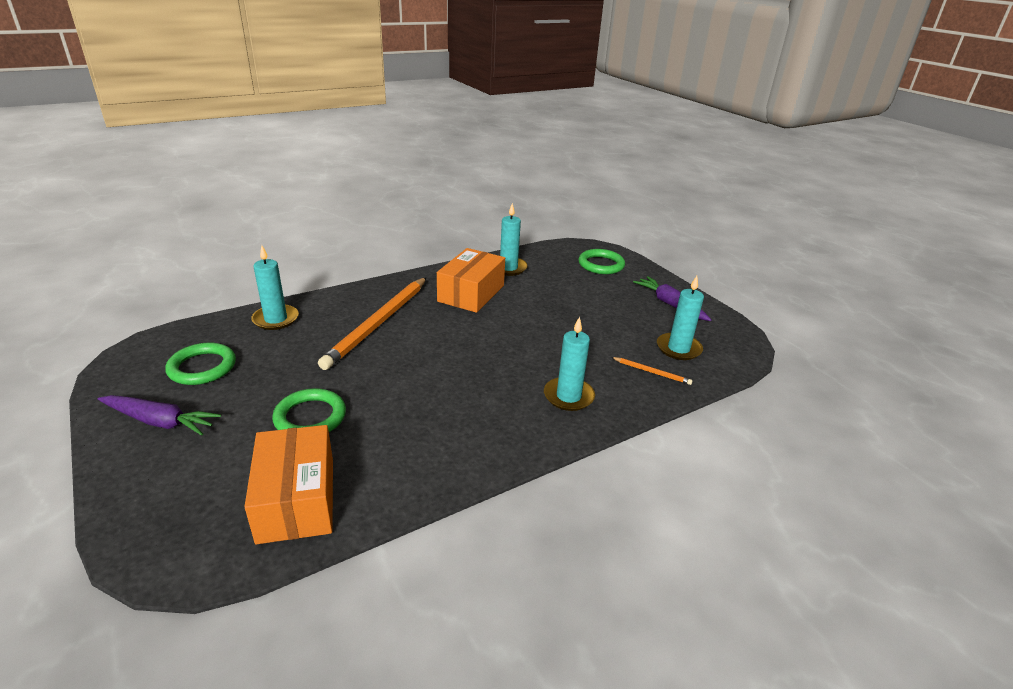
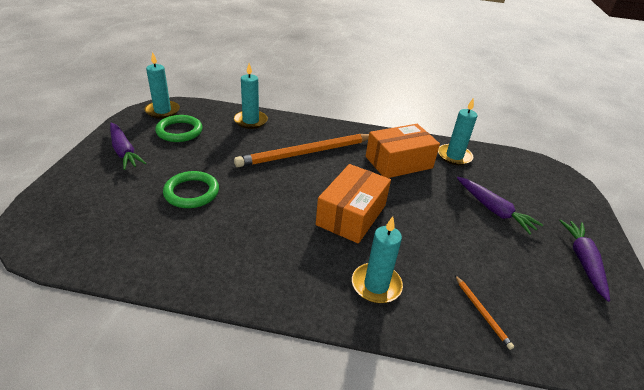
camera: 40 degrees right, 5 degrees up
orange box [244,425,333,544] -> orange box moved to [316,164,391,244]
green ring [579,249,625,274] -> none
turquoise candle [657,276,704,360] -> turquoise candle moved to [144,52,180,118]
none -> purple carrot [457,177,543,235]

